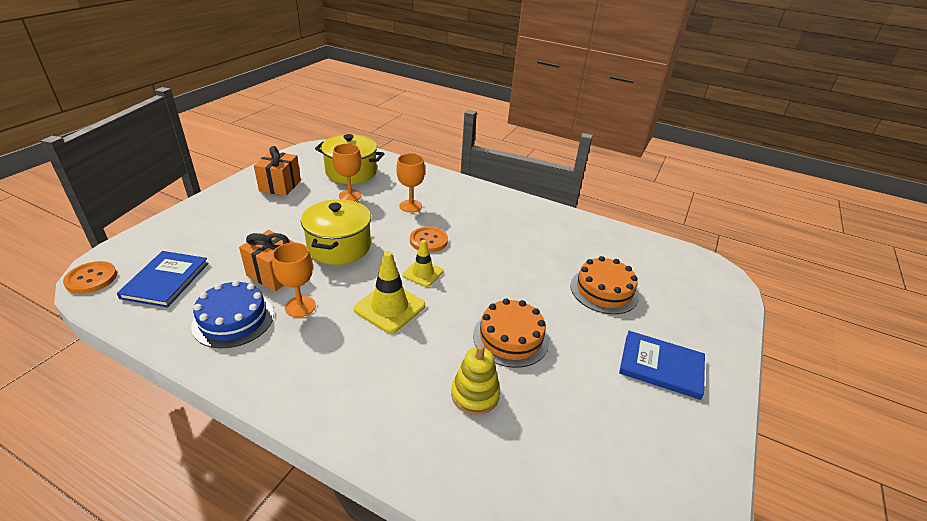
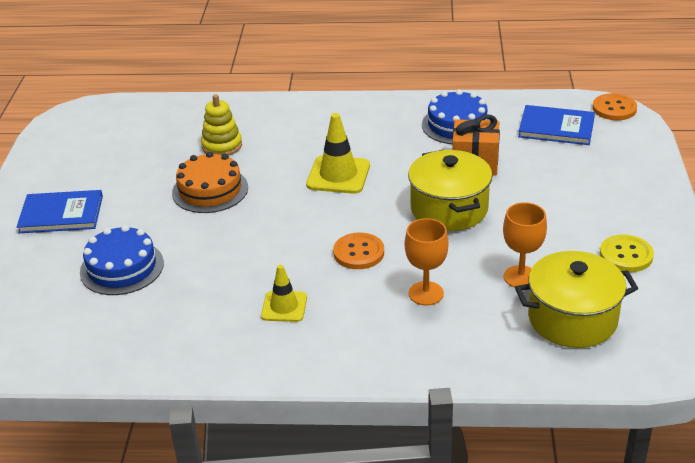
camera: 160 degrees right, 0 degrees up
blue book [117,251,209,307] -> blue book turned 60 degrees counterclockwise [518,105,595,145]
orange gift [254,146,301,196] -> yellow button [600,234,654,272]
orange goblet [272,242,316,317] -> none
yellow traffic cone [402,240,443,287] -> yellow traffic cone moved to [261,265,307,322]
orange cake [570,256,639,314] -> blue cake [80,225,164,295]

